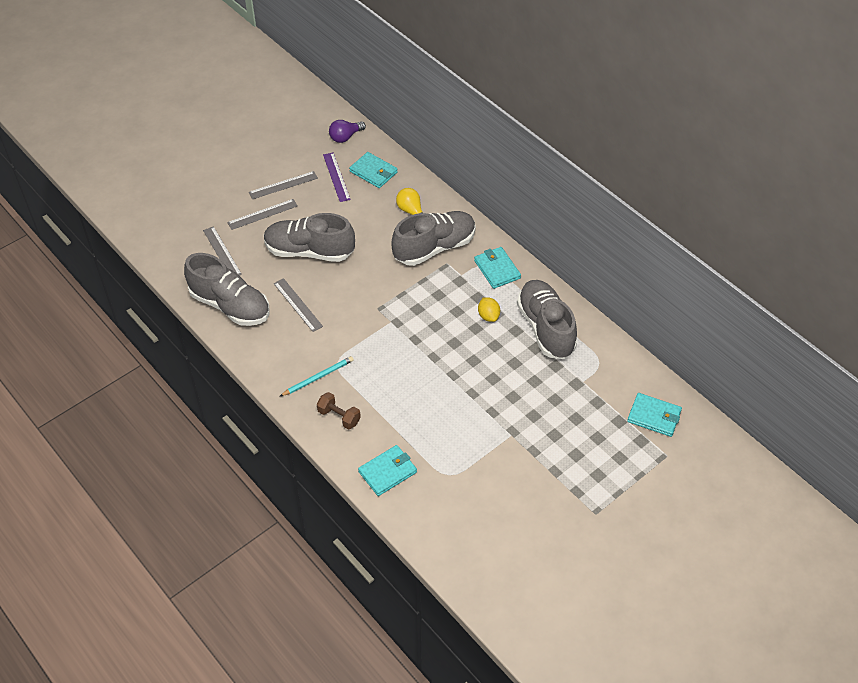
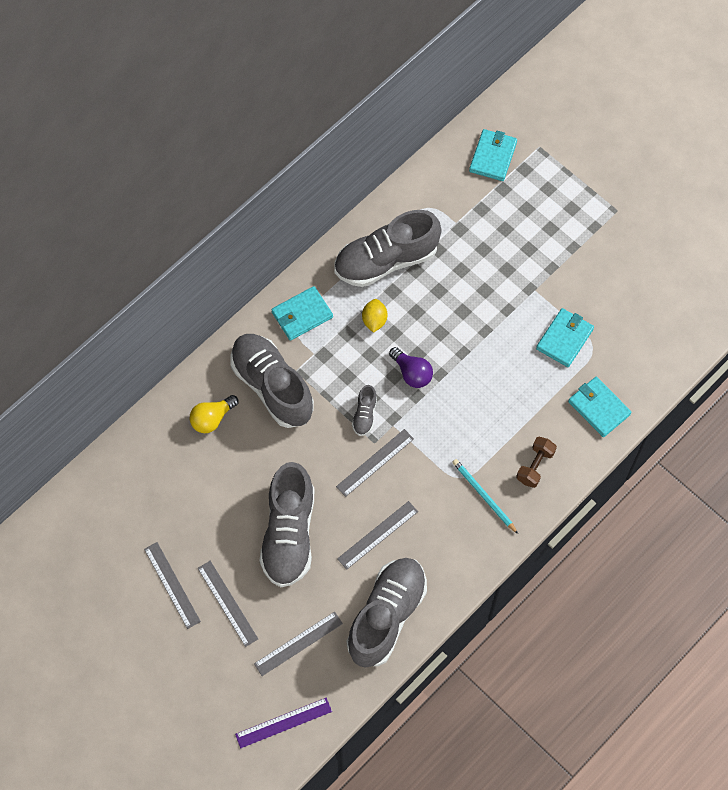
camera: 95 degrees left, 15 degrees up
purple ruler [323,153,351,202] -> purple ruler moved to [235,698,332,749]
purple light bulb [329,120,366,143] -> purple light bulb moved to [389,347,433,388]
turquoise wallet [349,152,398,188] -> turquoise wallet moved to [536,308,594,367]
yellow lemon [478,297,500,322] -> yellow lemon turned 60 degrees counterclockwise [362,299,387,333]
none -> grey ruler [336,429,414,497]
none -> grey shoe [352,385,377,436]

